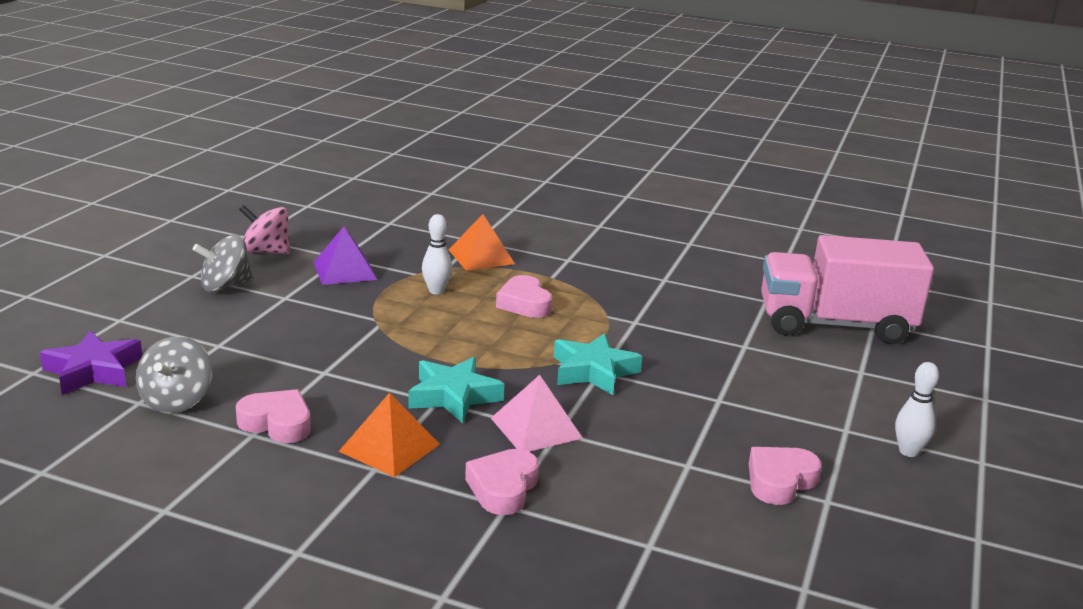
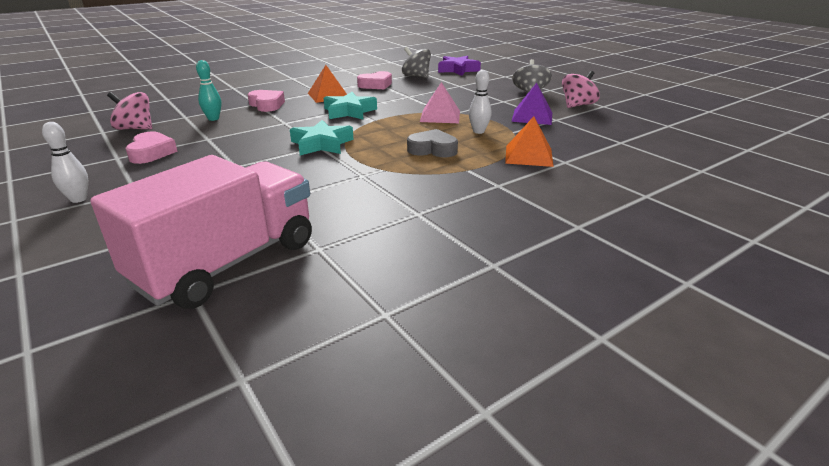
camera: 125 degrees right, 5 degrees up
pink pyramid [491,375,583,452] -> pink pyramid moved to [420,82,460,123]
pink heart [496,275,553,318] -> grey heart [407,129,458,157]
none -> pink spinning top [107,92,152,130]
none -> turquoise bowling pin [196,60,221,121]

